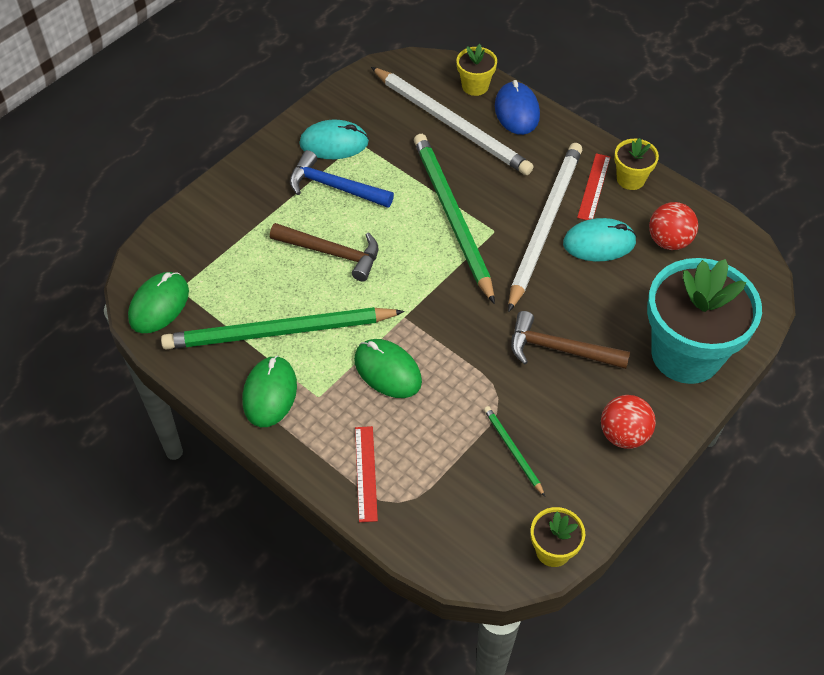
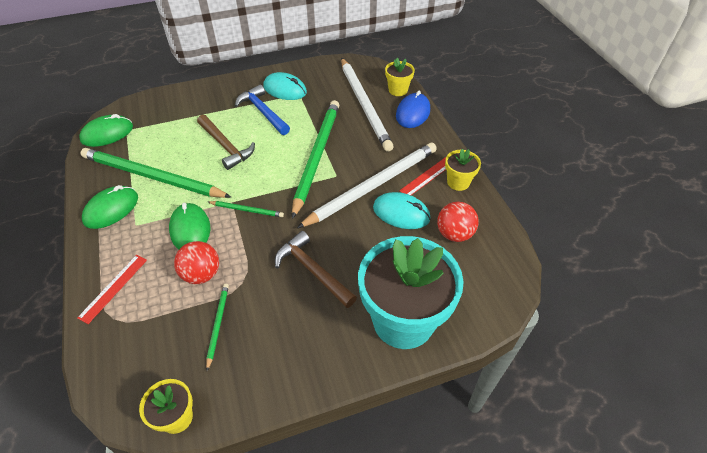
camera: 30 degrees right, 5 degrees down
red ball [601,395,656,449] -> red ball moved to [174,241,219,284]
none -> green pencil [208,201,284,217]

